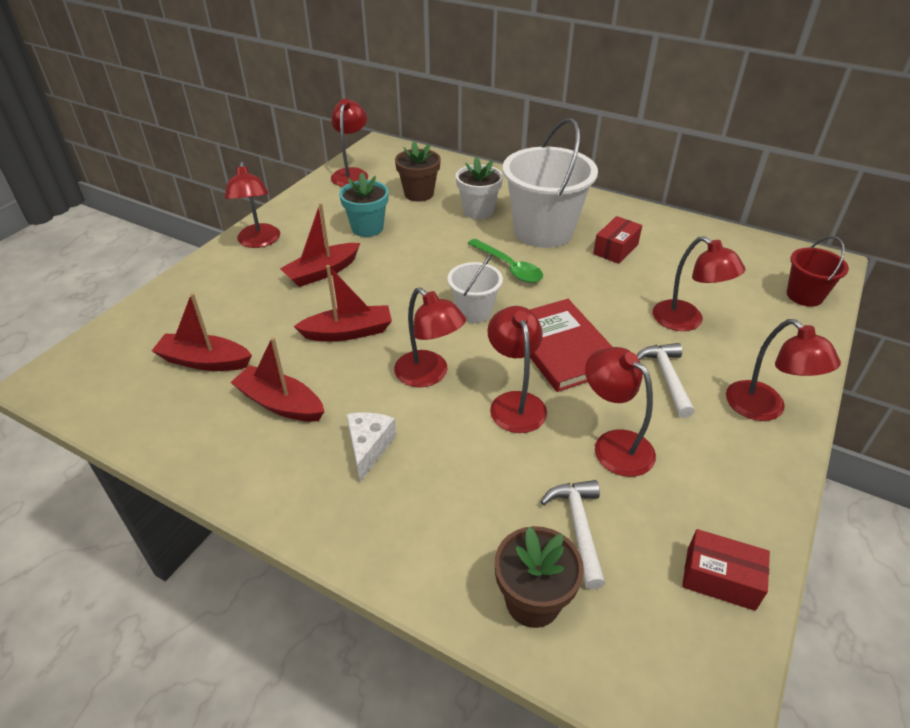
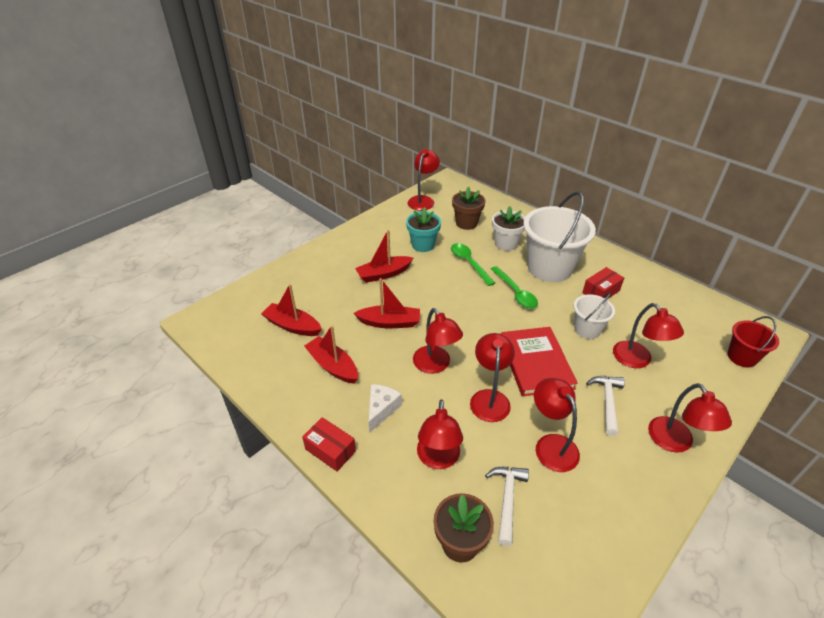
camera: 15 degrees right, 0 degrees up
red lamp [224,161,280,248] -> red lamp moved to [417,399,463,469]
white bucket [447,254,503,323] -> white bucket moved to [574,292,615,339]
red box [682,529,770,611] -> red box moved to [302,417,356,472]
none -> green spoon [451,243,495,286]

